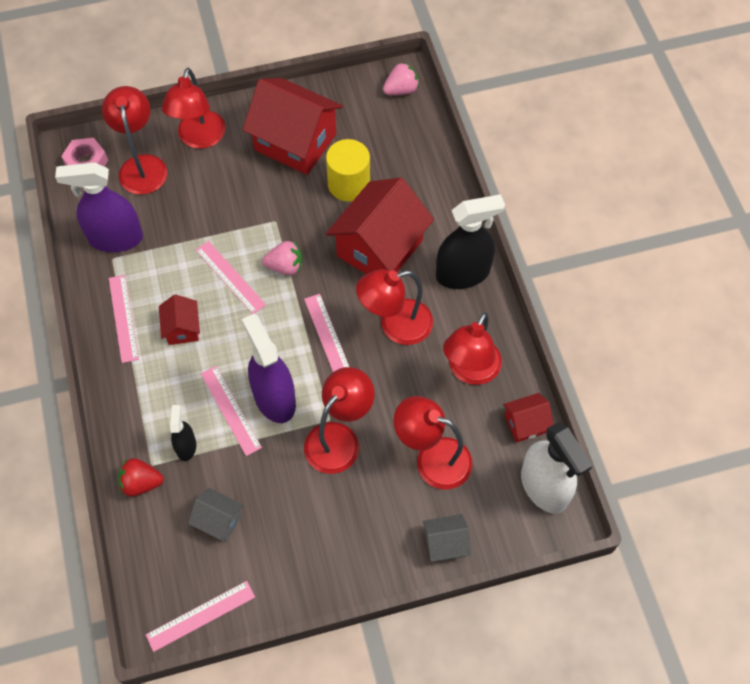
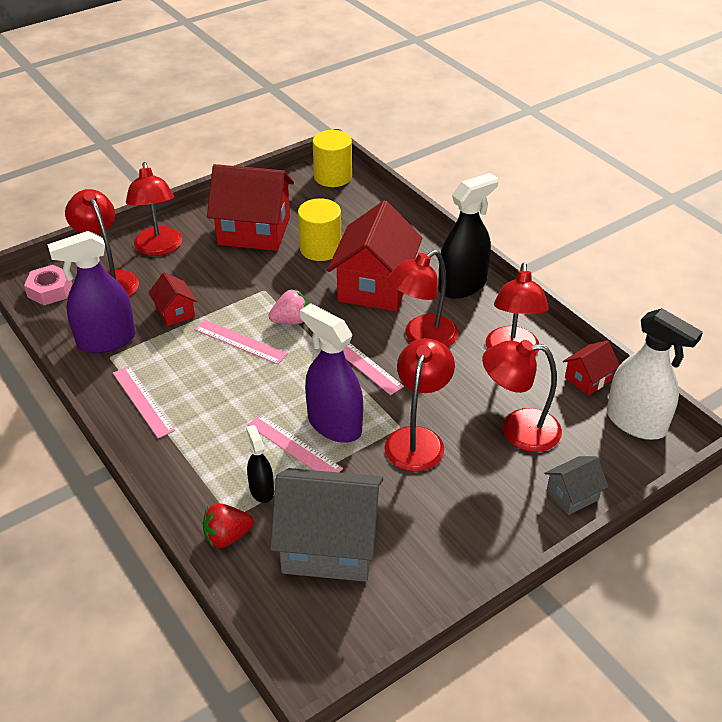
camera: 20 degrees left, 20 degrees down
pink ruler [146,581,255,652] -> none
red house [159,294,200,345] -> red house moved to [148,272,197,326]
grey house [188,488,244,542] -> grey house [270,468,383,582], size x2.10
pink strawberry [383,62,419,95] -> yellow cylinder [313,130,352,187]

